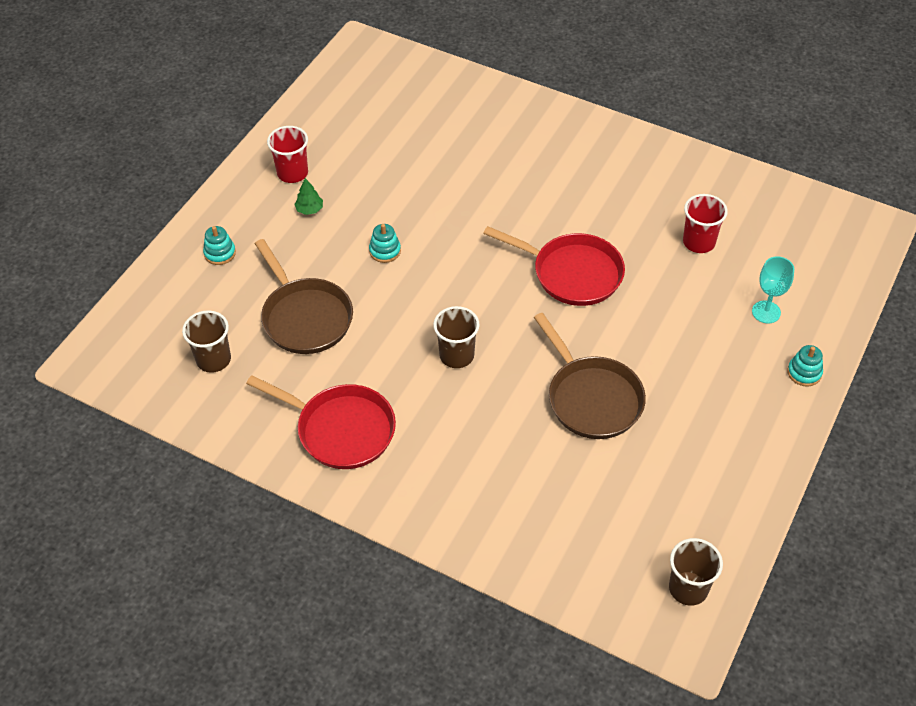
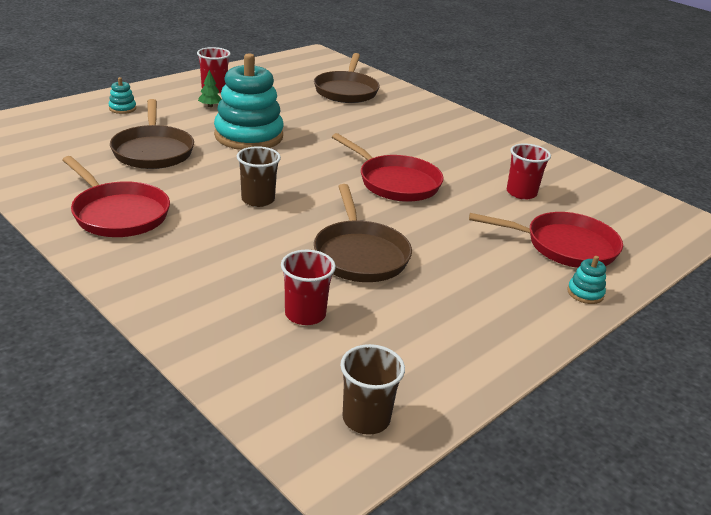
camera: 15 degrees right, 20 degrees down
brown cup [182,310,231,373] -> none
turquoise stacking toy [369,224,401,263] -> turquoise stacking toy [214,53,284,150], size x2.49
turquoise goblet [752,256,794,323] -> red pan [469,212,623,268]
none -> red cup [281,250,336,325]
none -> brown pan [314,53,380,103]

